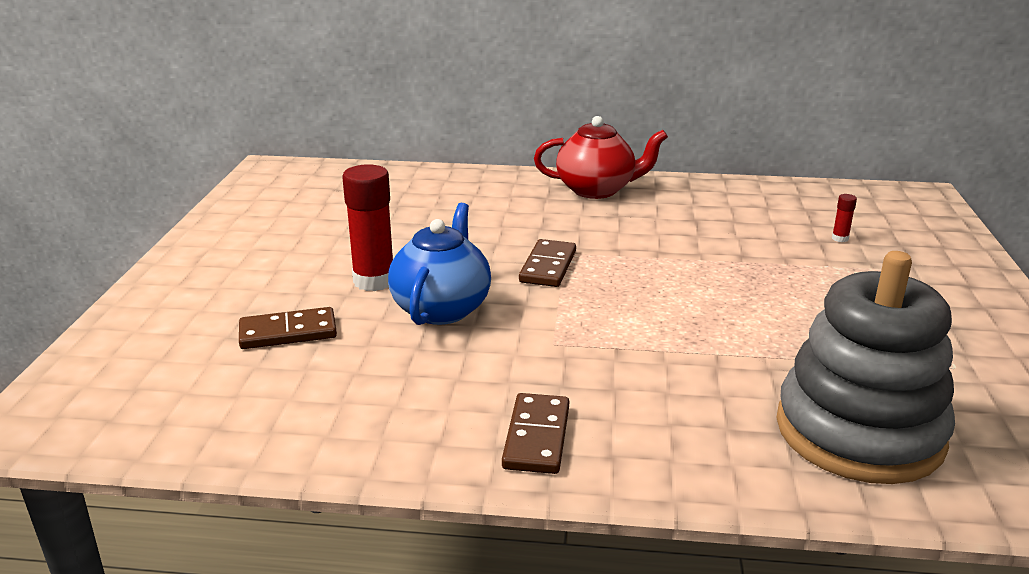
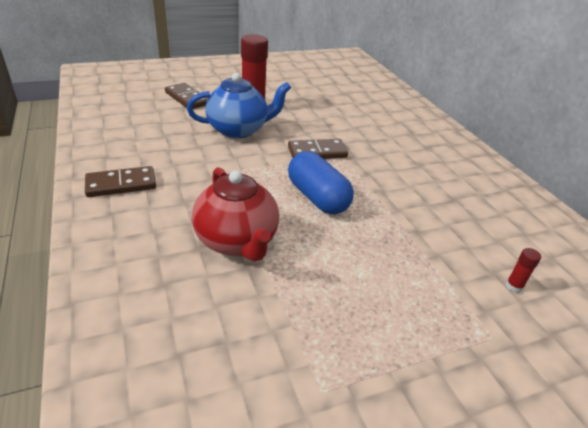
camera: 60 degrees right, 10 degrees up
red teapot [534,116,668,199] -> red teapot moved to [192,167,279,262]
grey stacking toy [776,251,955,484] -> none
none -> blue capsule [288,151,354,214]

